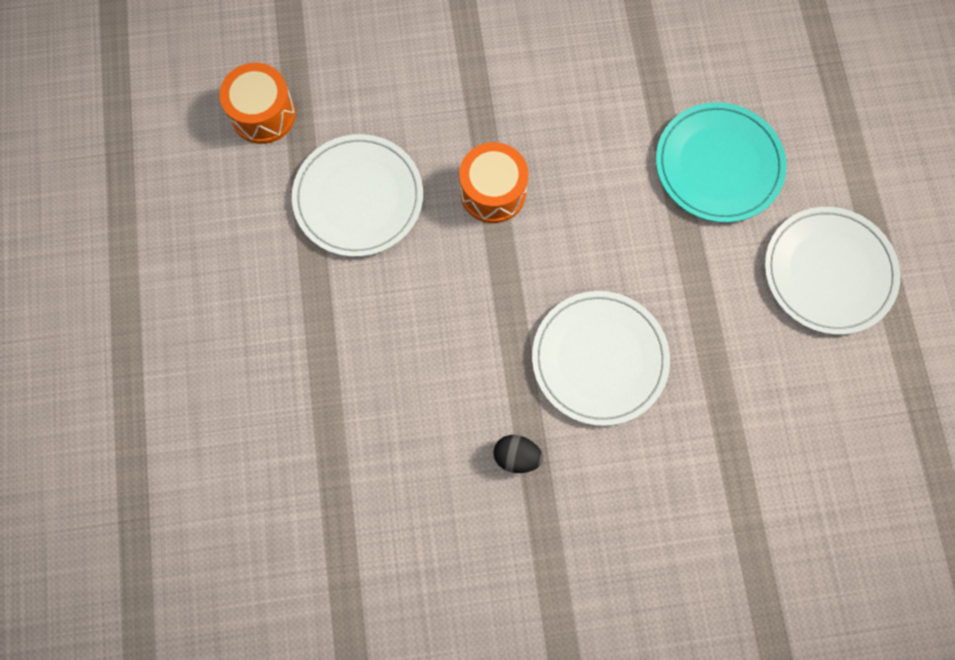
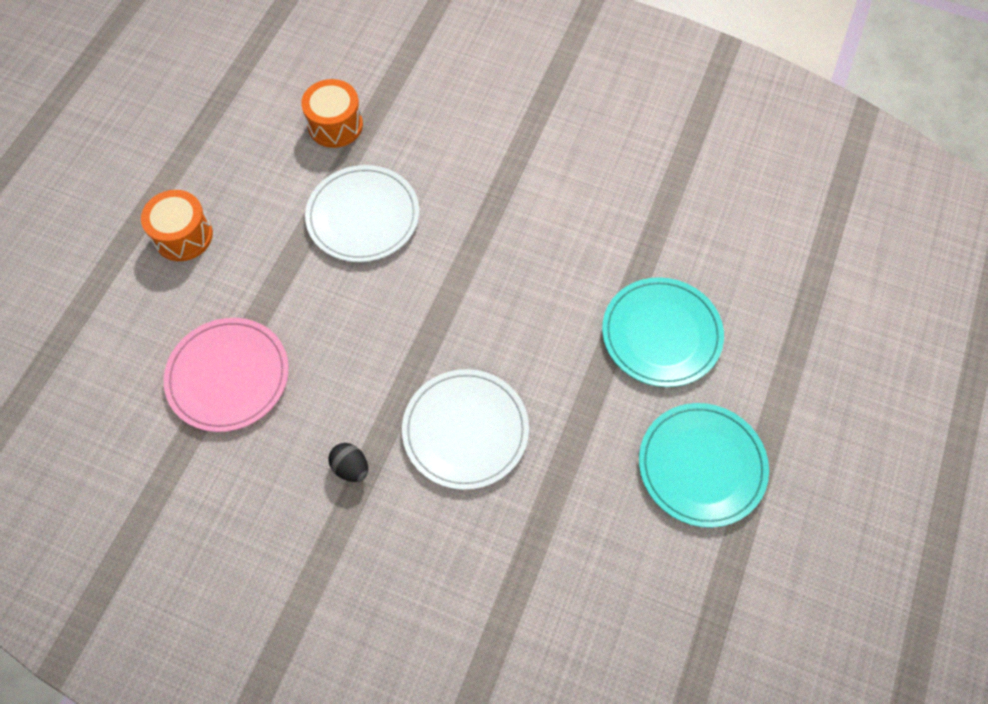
camera: 30 degrees right, 10 degrees down
orange drum [459,142,529,223] -> orange drum moved to [141,190,213,261]
white plate [765,207,900,335] -> turquoise plate [639,403,769,528]
none -> pink plate [163,318,289,432]

